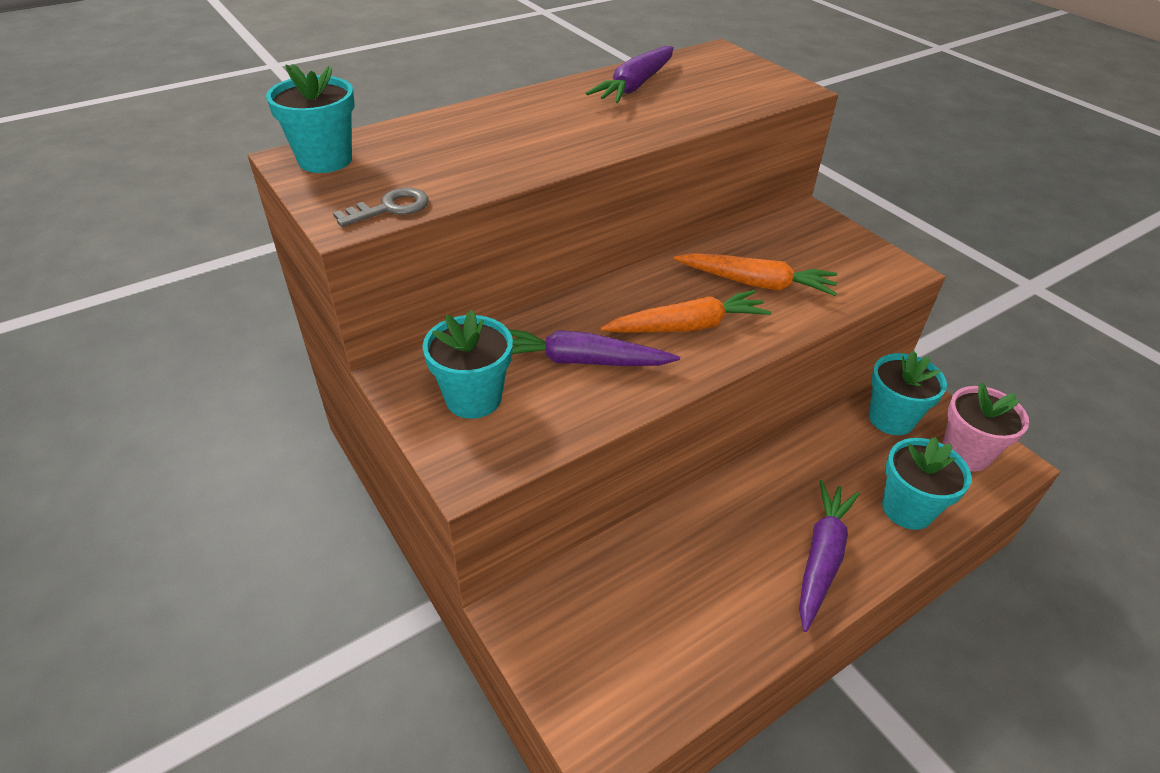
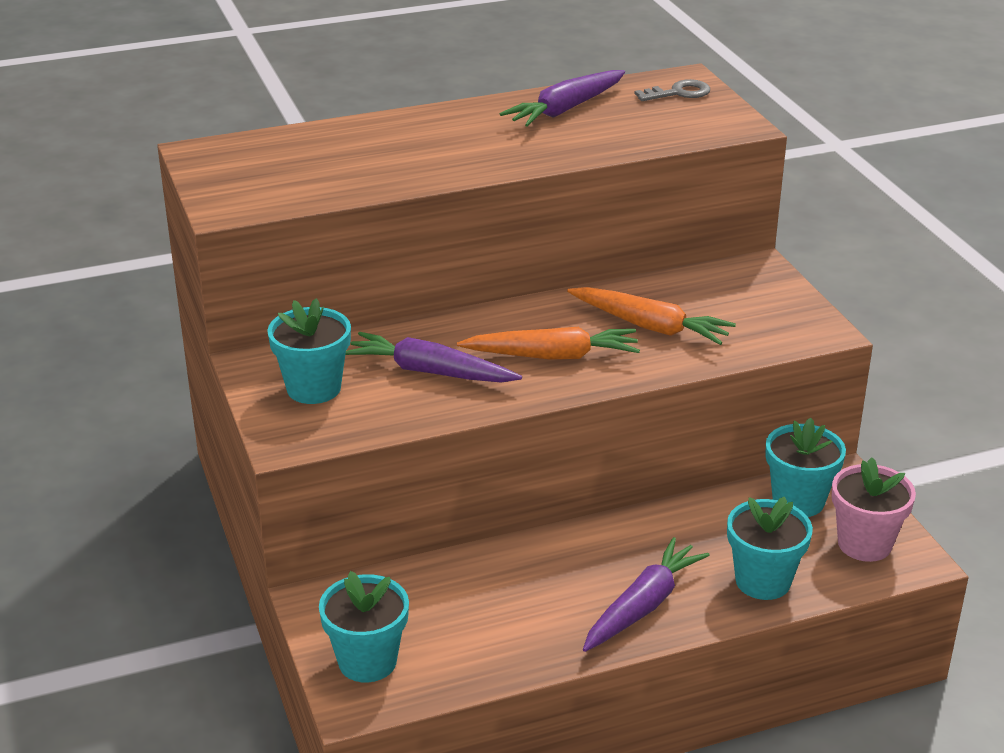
camera: 15 degrees right, 10 degrees down
turquoise flower pot [266,64,355,173] -> turquoise flower pot moved to [319,571,409,682]
grey key [333,188,429,227] -> grey key moved to [635,79,710,101]

